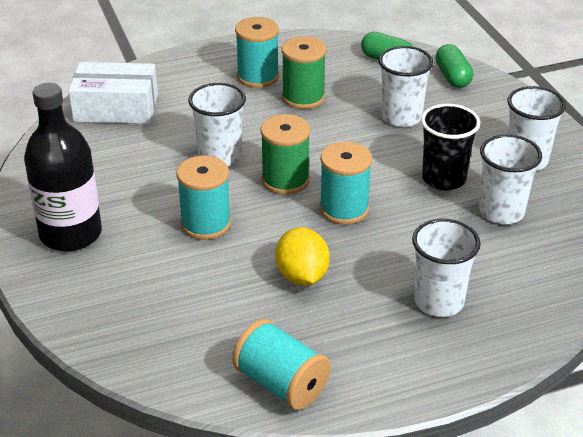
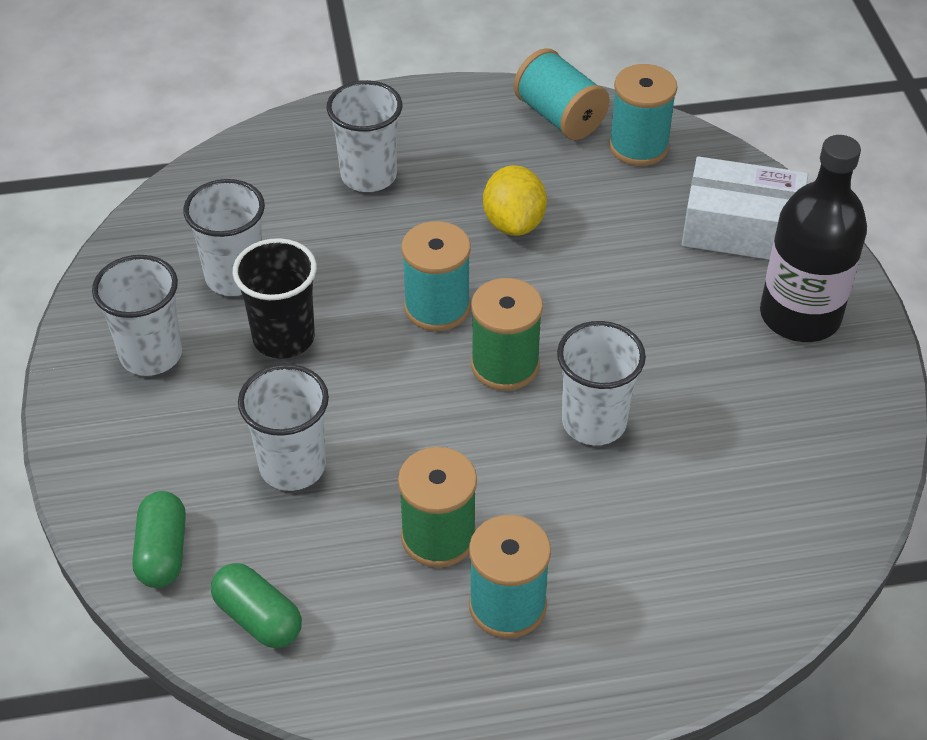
camera: 170 degrees left, 10 degrees up
white box [69,62,158,124] -> white box moved to [682,156,808,260]
turquoise spool [176,155,231,240] -> turquoise spool moved to [609,64,677,166]

